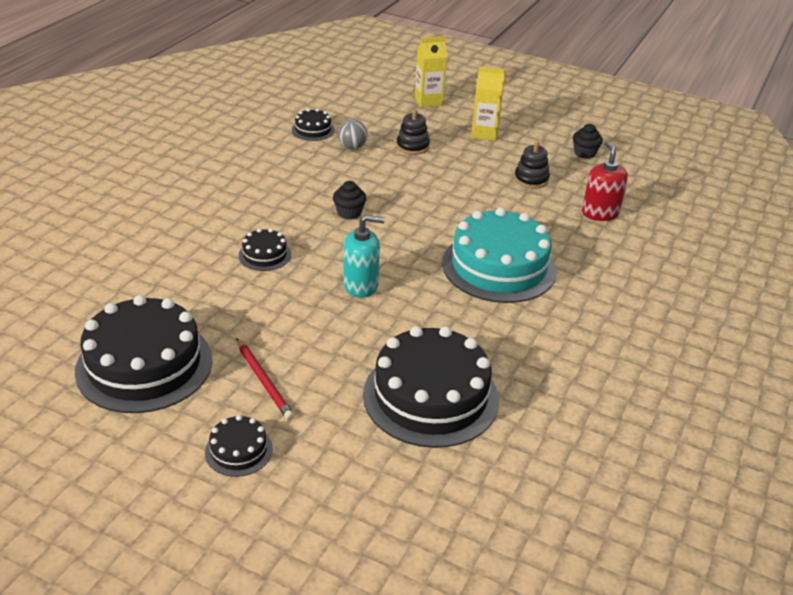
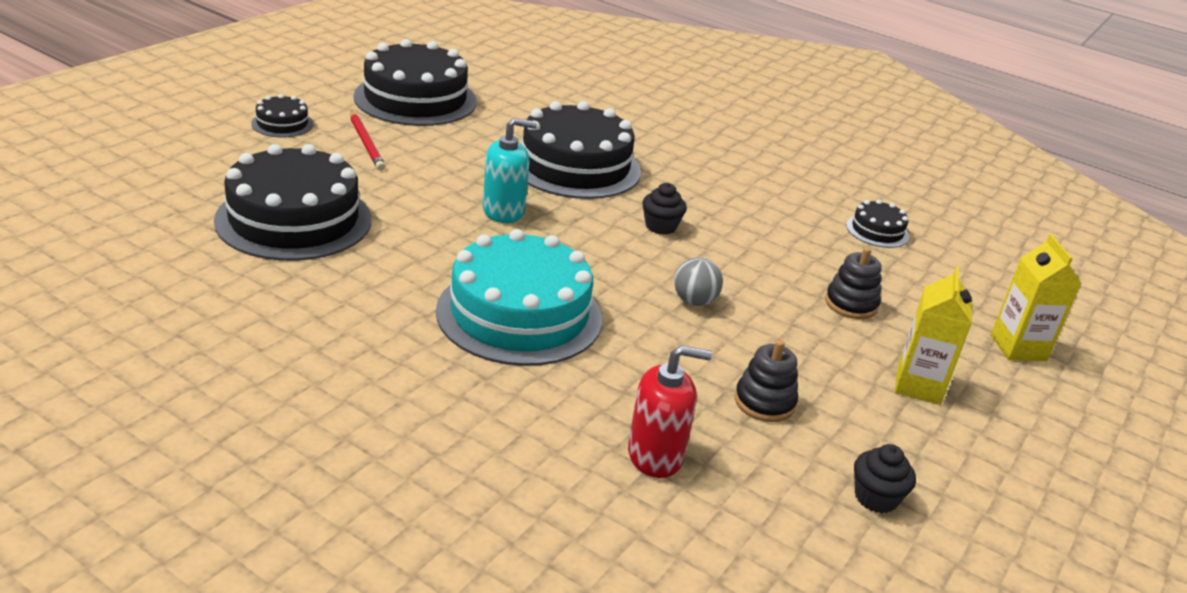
camera: 95 degrees right, 5 degrees down
red pencil [237,338,294,420] -> red pencil turned 90 degrees counterclockwise [350,111,385,171]
black cake [239,228,291,271] -> black cake [522,101,641,199], size x2.19
grey ball [338,119,368,149] -> grey ball moved to [674,257,723,306]
turquoise soap dispenser [343,215,385,298] -> turquoise soap dispenser turned 105 degrees counterclockwise [483,118,537,223]

